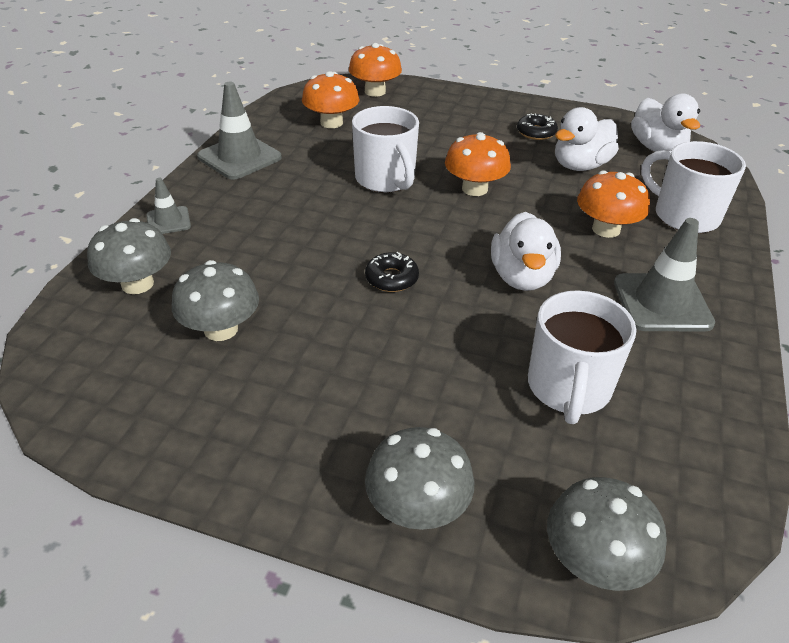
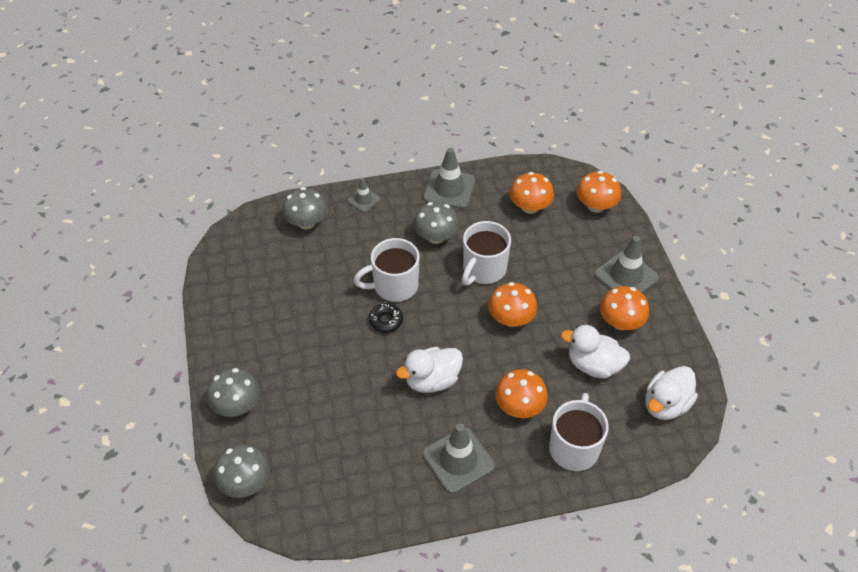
camera: 60 degrees right, 10 degrees up
grey mushroom [172,260,259,341] -> grey mushroom moved to [413,202,459,244]
black donut [517,113,558,140] -> orange mushroom [600,286,649,330]
white mug [528,290,637,424] -> white mug moved to [354,238,420,302]
none -> grey traffic cone [594,236,659,293]

